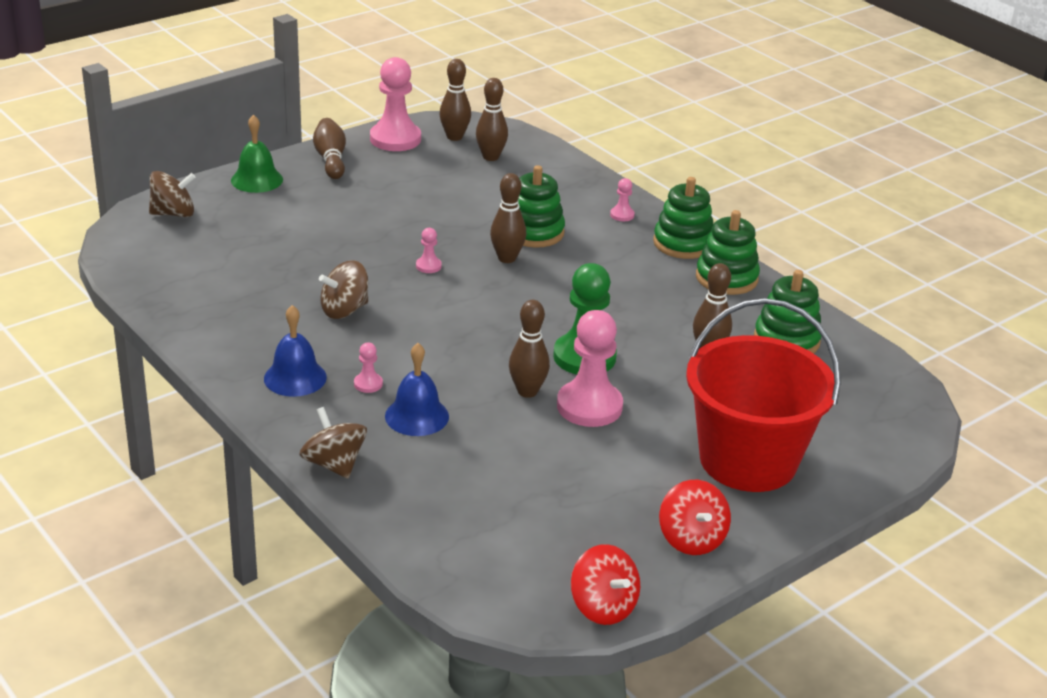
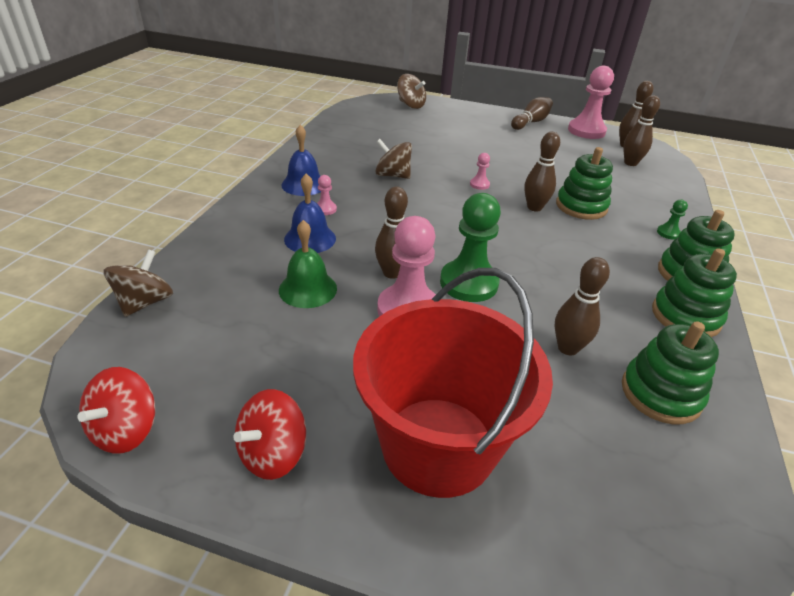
camera: 55 degrees right, 5 degrees up
green bell [231,115,283,193] -> green bell moved to [279,220,337,308]
brown spinning top [299,407,367,479] -> brown spinning top moved to [104,249,173,317]
pink pawn [610,178,635,221] -> green pawn [657,200,688,239]

